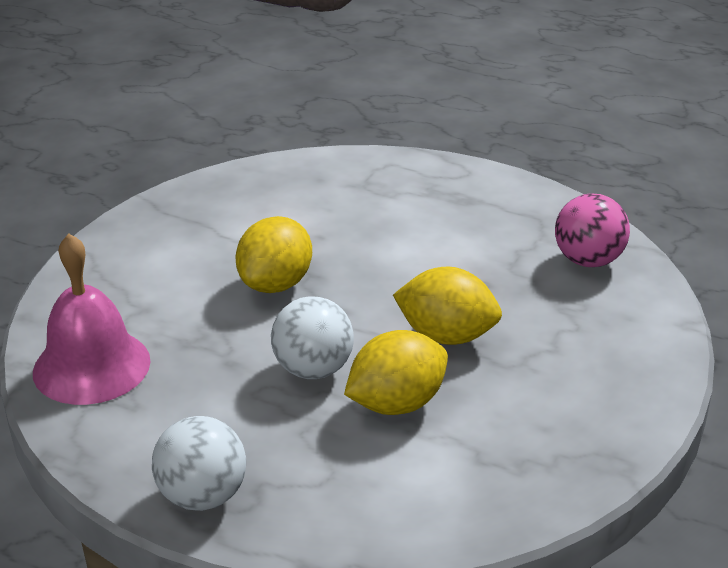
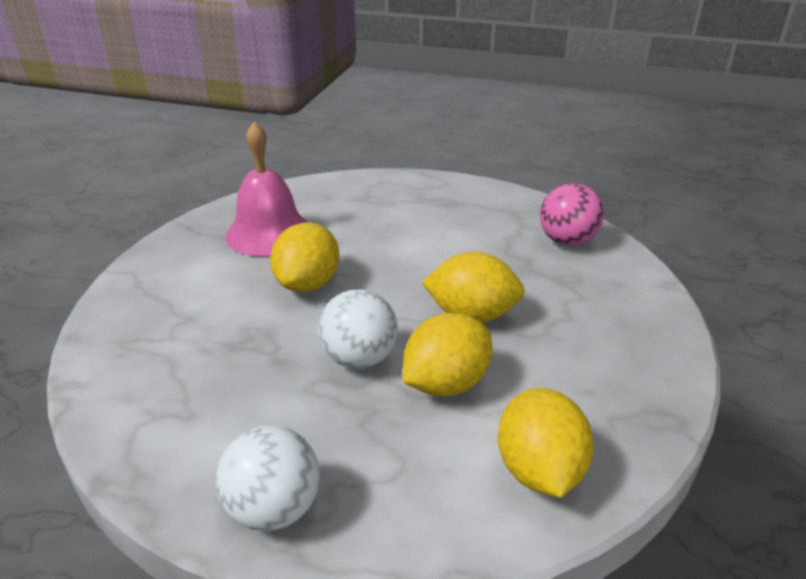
camera: 10 degrees left, 0 degrees up
pink bell [33,233,151,405] -> pink bell moved to [226,121,309,257]
none -> yellow lemon [498,388,594,498]

